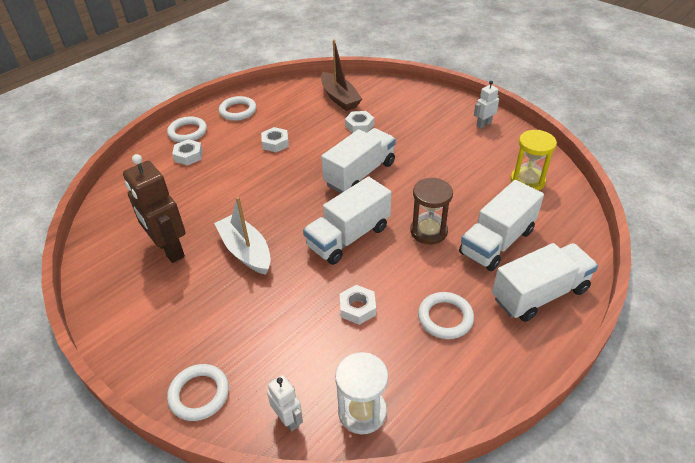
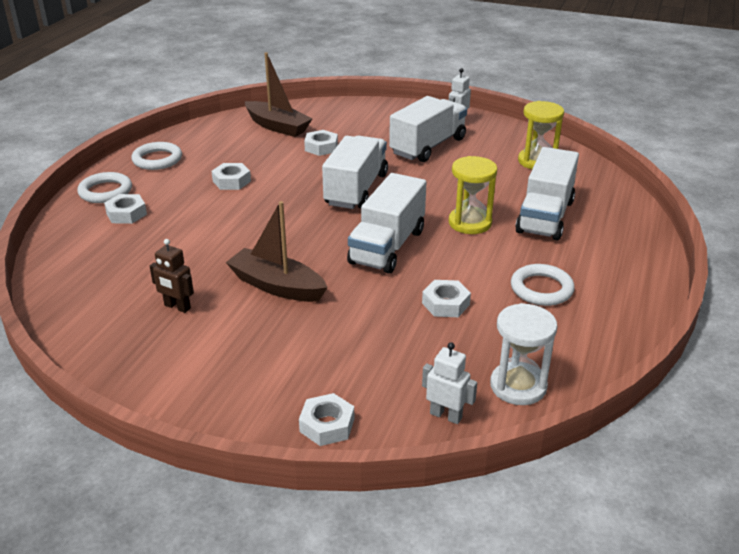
camera: 25 degrees left, 10 degrees down
brown robot [123,154,186,263] -> brown robot [150,239,194,313], size x0.51
white ring [167,364,229,421] -> white nut [299,393,354,446]
white boat [214,196,271,275] -> brown boat [226,201,328,302]
brown hourglass [410,178,453,244] -> yellow hourglass [449,156,497,234]
white truck [492,243,598,322] -> white truck moved to [389,96,467,162]

